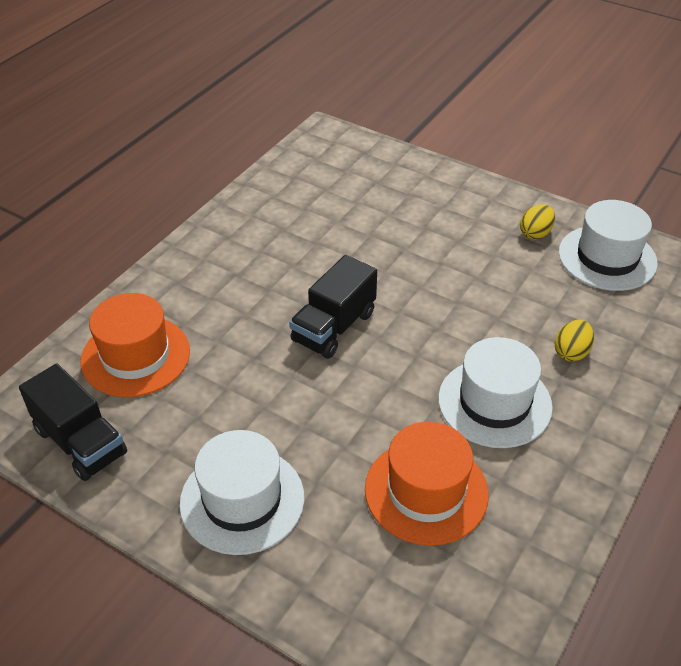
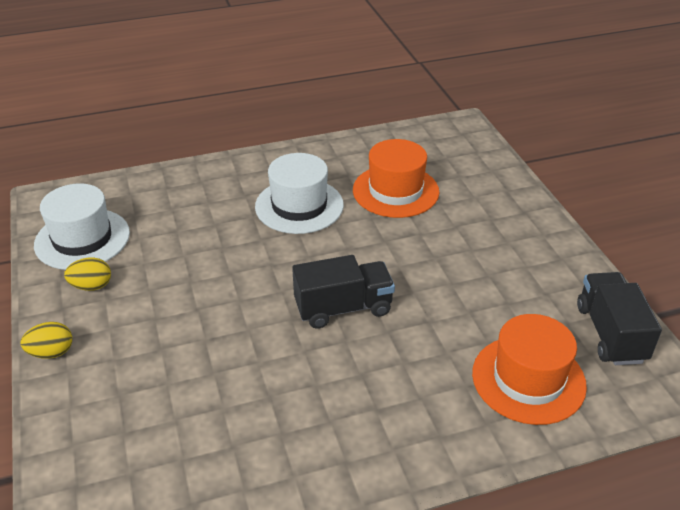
camera: 140 degrees left, 5 degrees down
white hat [179,430,304,555] -> none
yellow egg [555,320,594,362] -> yellow egg moved to [20,322,72,359]

